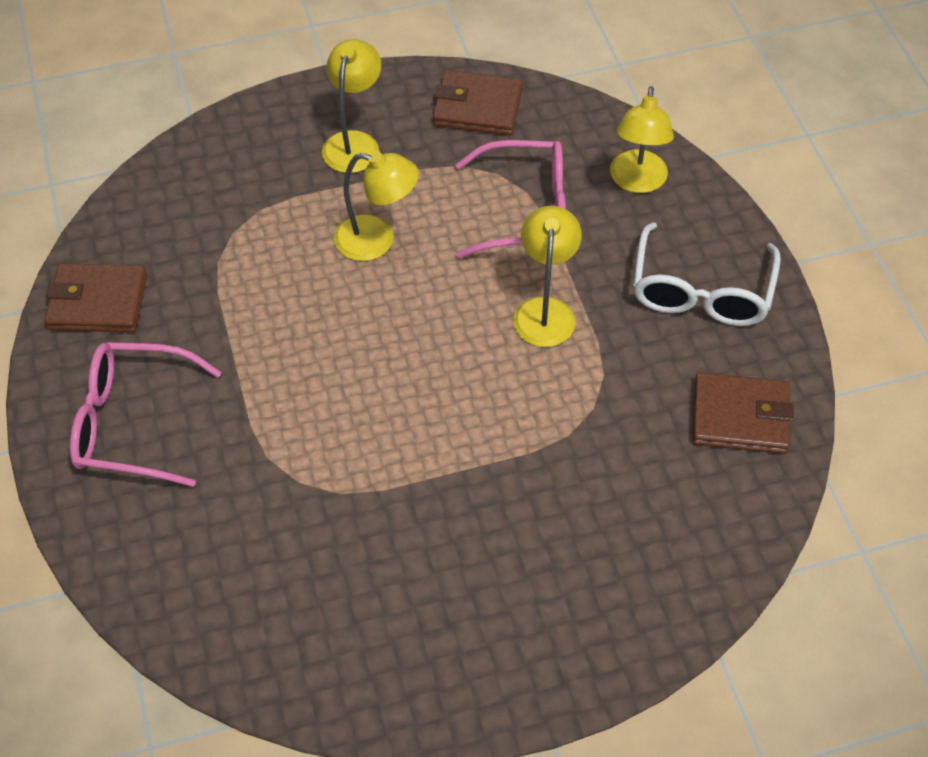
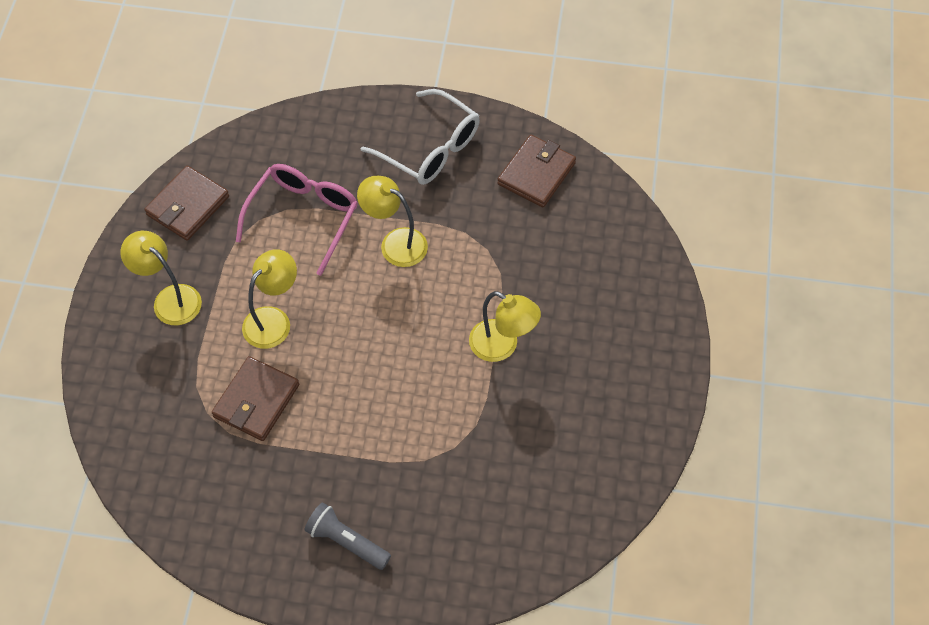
camera: 65 degrees left, 5 degrees up
brown wallet [44,263,147,333] -> brown wallet moved to [212,356,299,441]
pink glasses [70,342,222,487] -> grey flashlight [304,502,391,570]
yellow lamp [610,86,674,193] -> yellow lamp moved to [469,291,541,362]

